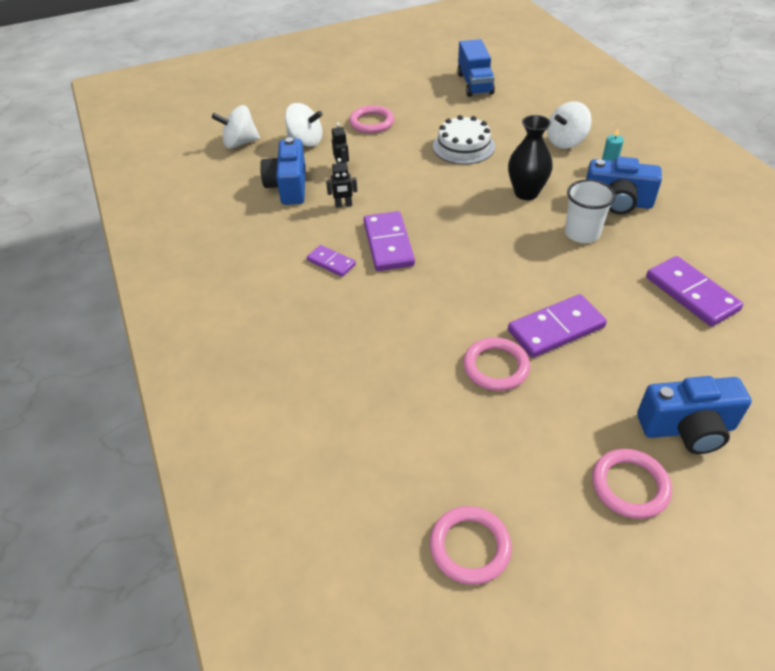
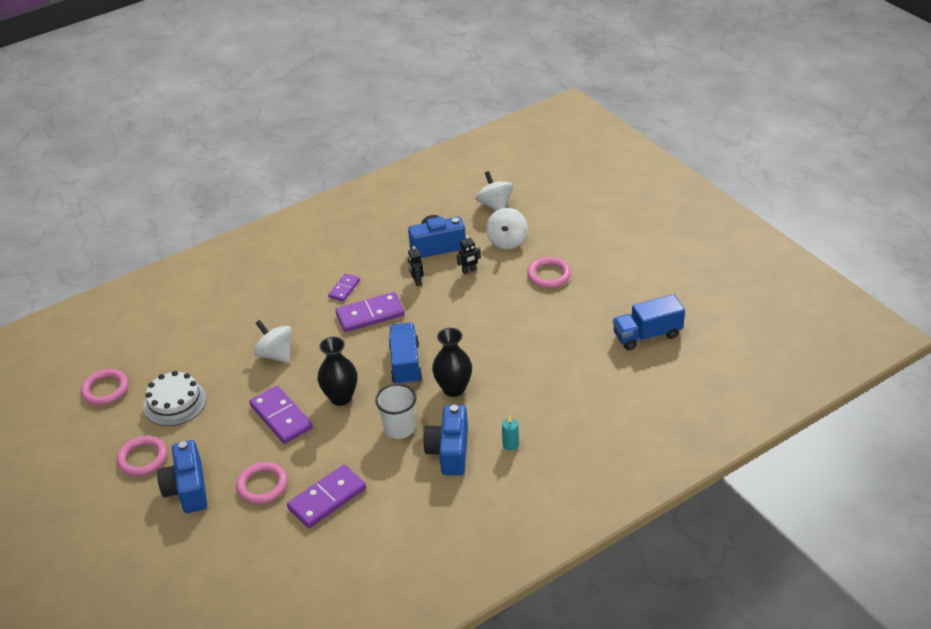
camera: 80 degrees right, 5 degrees down
white cake [433,115,495,164] -> white cake moved to [143,371,207,426]
pink ring [463,337,530,391] -> pink ring moved to [236,462,288,504]
white spinning top [547,101,592,149] -> white spinning top moved to [254,320,292,363]
none -> black vase [318,337,357,406]
none -> blue truck [389,323,422,385]

